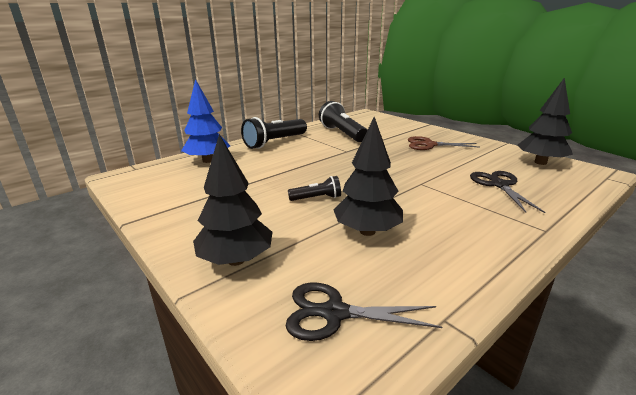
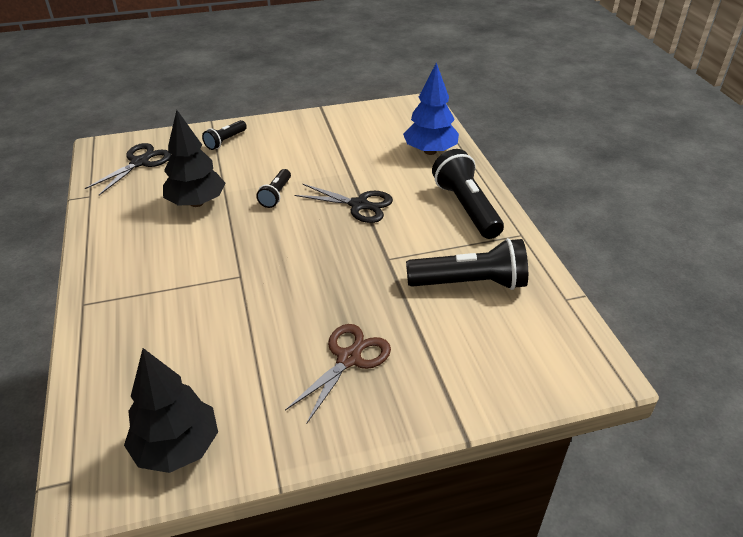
camera: 115 degrees right, 15 degrees up
black tree [193,134,272,266] -> black flashlight [202,120,247,150]
black scissors [470,171,545,213] -> black scissors moved to [294,184,393,223]

